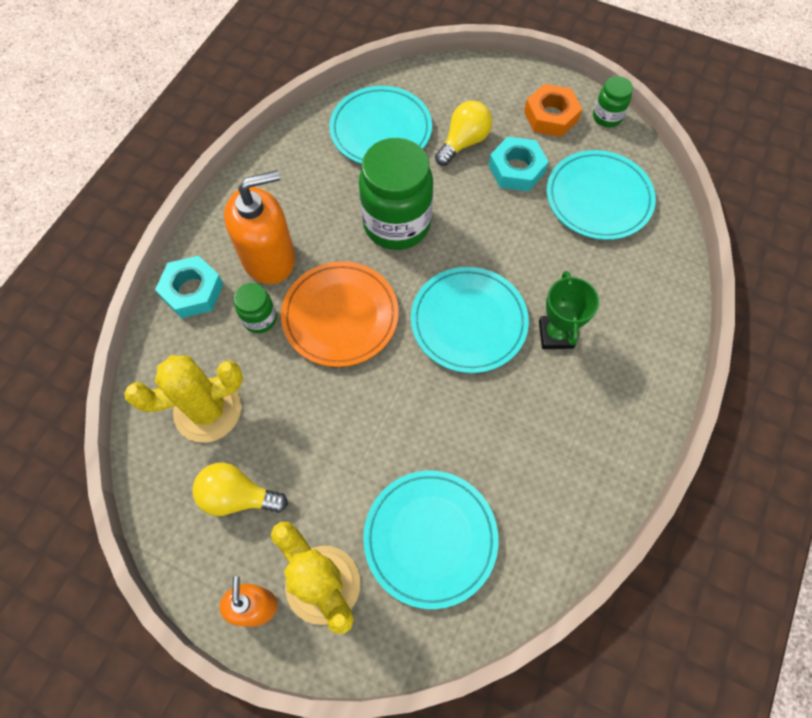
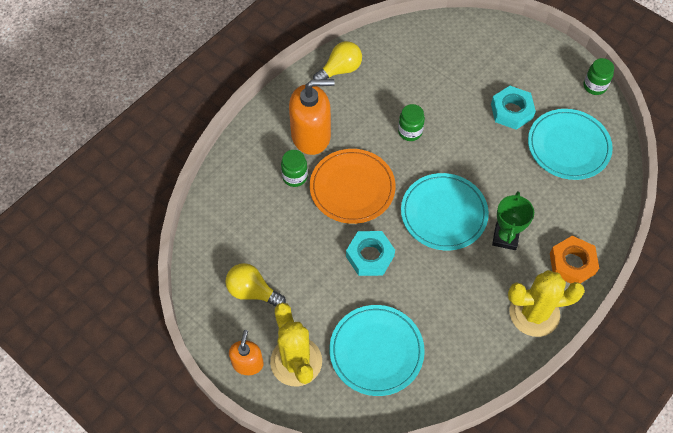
camera: 15 degrees right, 5 degrees down
yellow cactus [124,355,243,443] -> yellow cactus moved to [508,270,585,337]
turquoise nut [155,256,223,318] -> turquoise nut moved to [346,231,395,276]
turquoise plate [329,86,432,164] -> none
green jar [359,138,433,250] -> green jar [398,104,425,141], size x0.48
yellow light bulb [435,101,492,166] -> yellow light bulb moved to [313,41,362,80]
orange nut [524,84,582,137] -> orange nut moved to [550,236,599,284]

